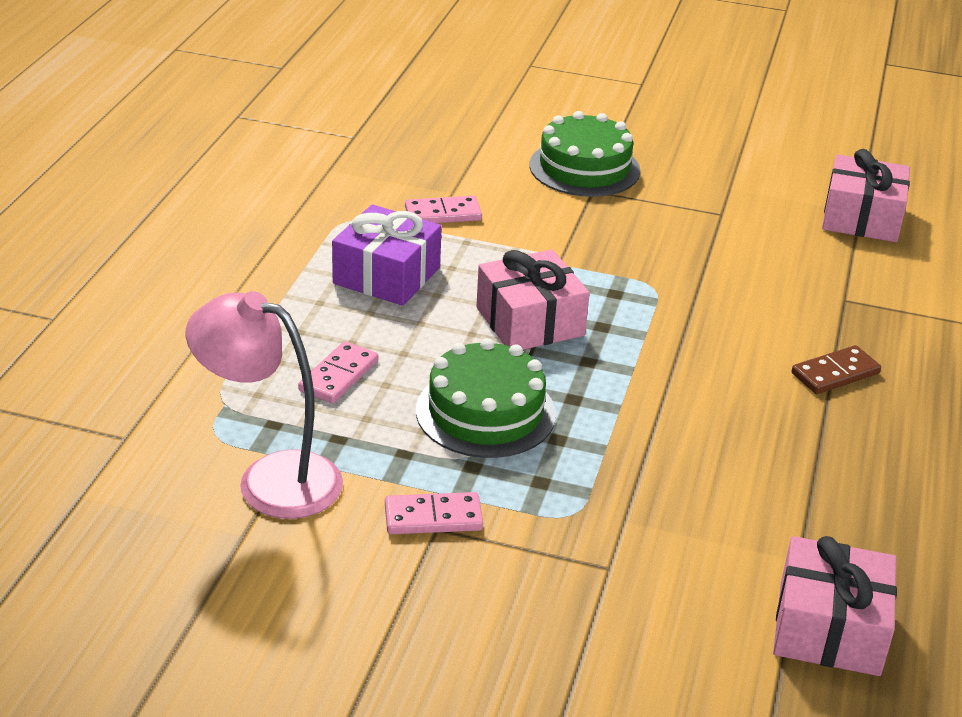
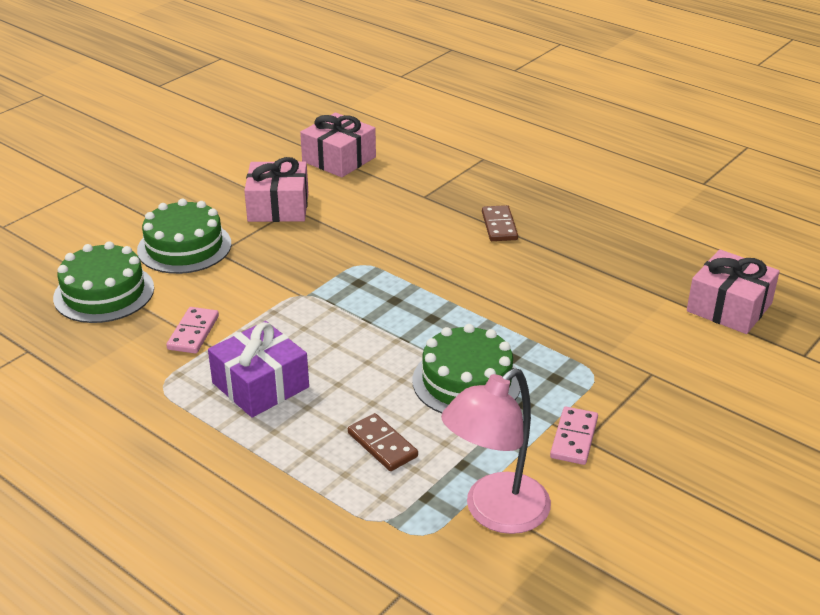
camera: 65 degrees left, 0 degrees up
pink domino [298,341,378,403] -> brown domino [348,413,418,471]
pink gift [476,250,590,350] -> pink gift moved to [244,157,308,222]
none -> green cake [53,241,154,323]

